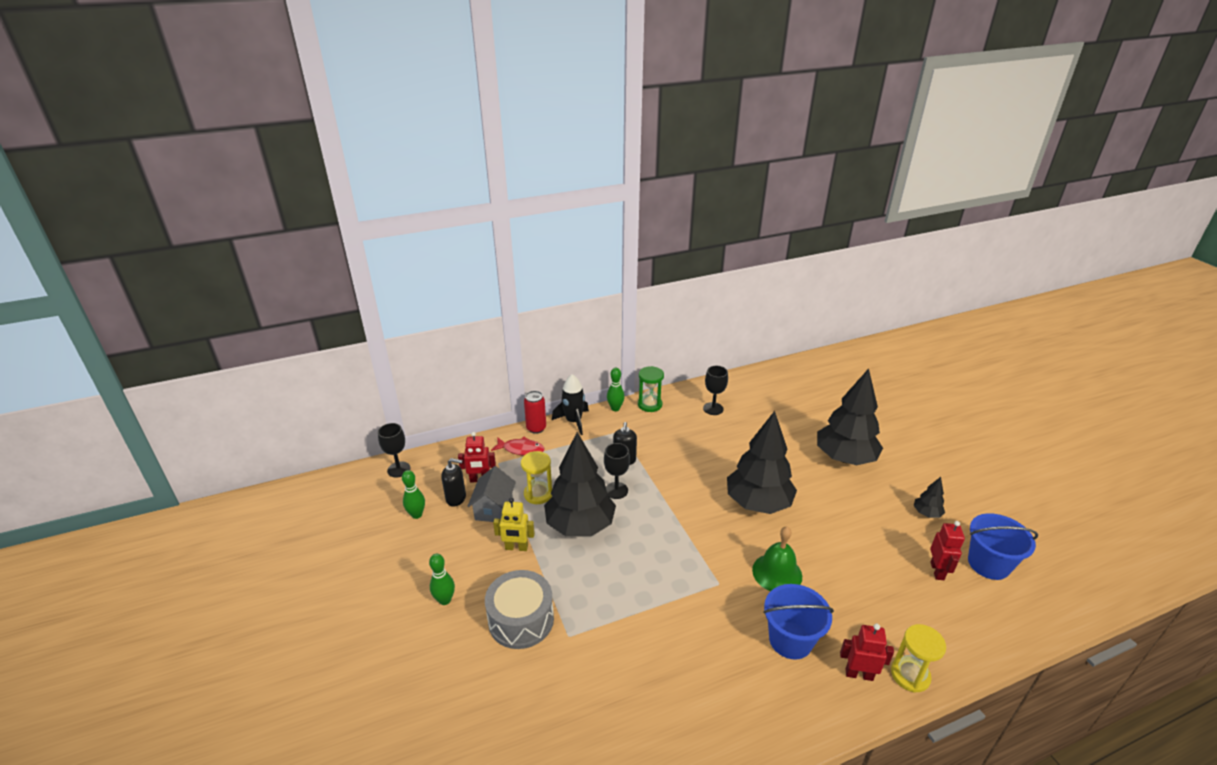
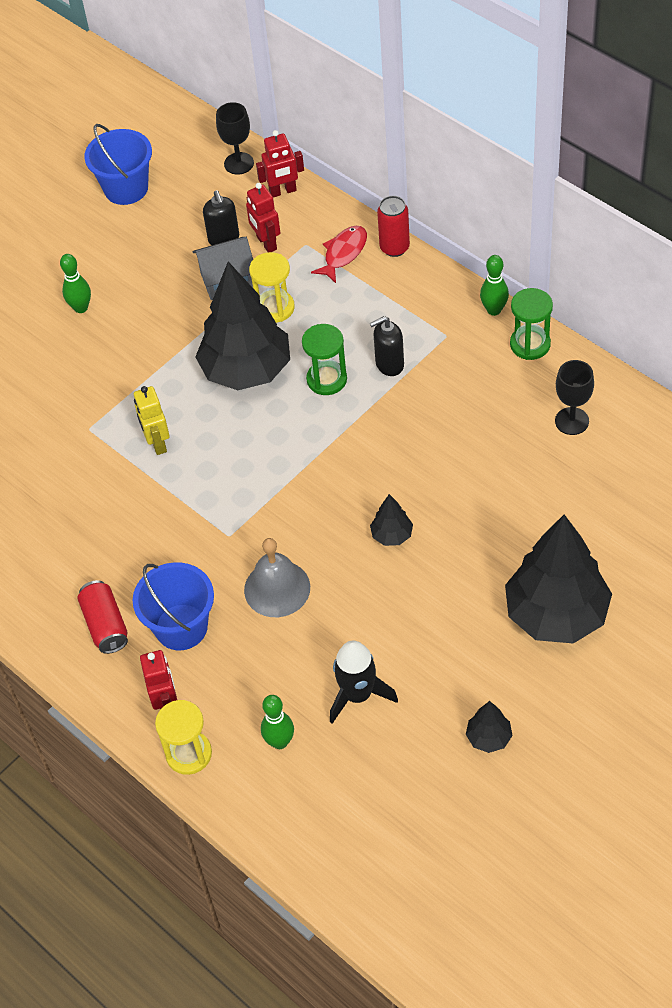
camera: 70 degrees right, 20 degrees up
green bowling pin [402,470,425,519] -> green bowling pin moved to [261,695,294,749]
grey drum [485,570,554,649] -> none
red fish [491,437,545,456] -> red fish turned 135 degrees counterclockwise [311,226,367,283]
yellow robot [493,498,535,551] -> yellow robot moved to [134,386,170,455]
black rocket [552,374,589,435] -> black rocket moved to [330,640,398,724]
black goblet [604,443,630,499] -> green hourglass [302,324,347,395]
black tree [727,411,797,514] -> black tree [370,494,413,546], size x0.42
green bell [752,526,802,591] -> grey bell [244,538,310,617]
red robot [930,521,965,580] -> red robot moved to [256,130,304,197]
blue bucket [968,513,1038,580] -> blue bucket moved to [84,124,152,205]
none -> red can [78,580,128,654]

